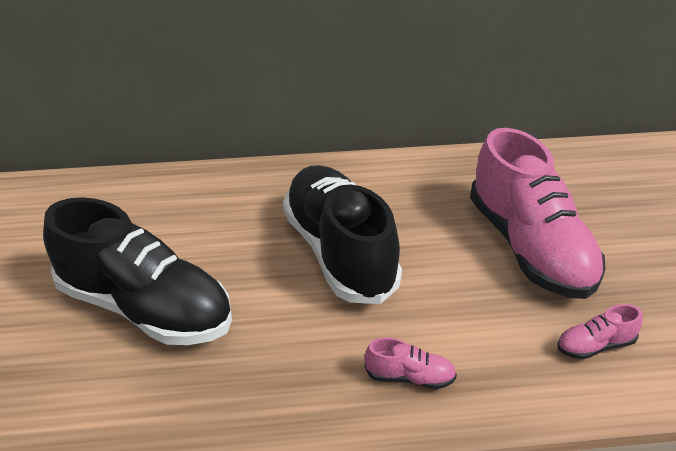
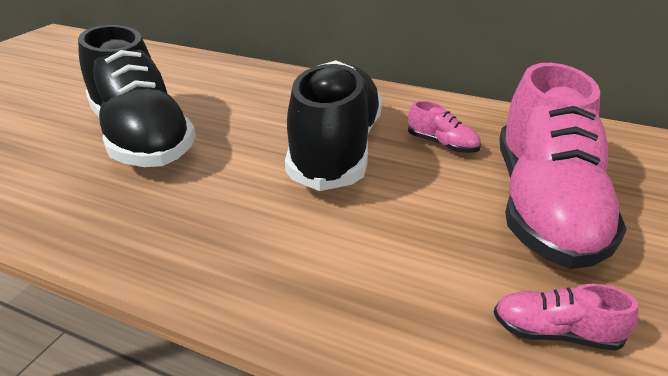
camera: 30 degrees right, 5 degrees down
pink shoe [365,337,457,389] -> pink shoe moved to [408,101,481,153]

